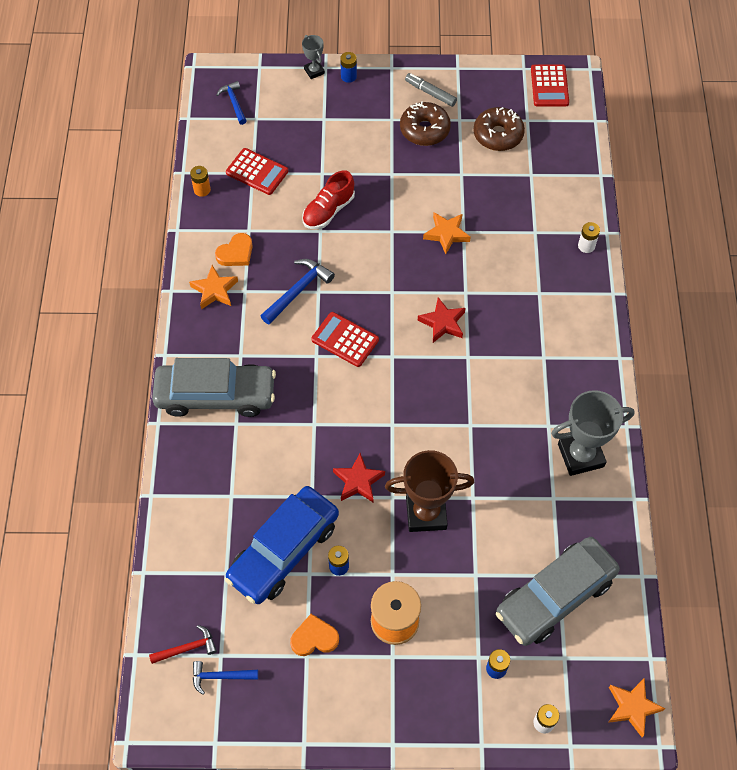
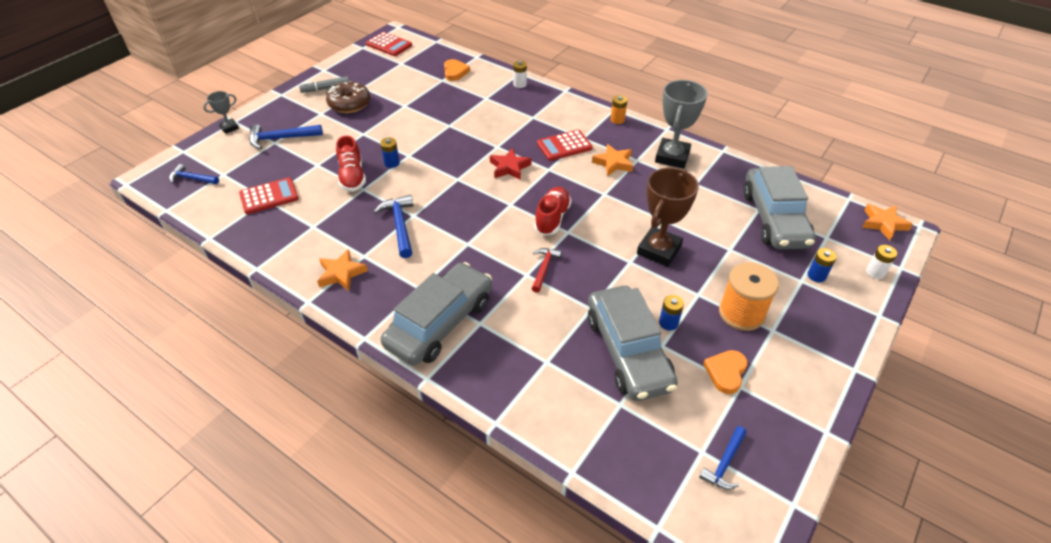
camera: 55 degrees left, 15 degrees down
red hammer [149,625,217,664] -> red hammer moved to [531,248,562,292]
orange battery [190,166,211,197] -> orange battery moved to [611,95,627,124]
orange heart [215,233,253,266] -> orange heart moved to [444,59,470,81]
blue car [225,486,339,604] -> grey car [588,286,678,401]
grey trophy [302,35,325,79] -> grey trophy turned 45 degrees counterclockwise [203,91,239,134]
red calculator [311,312,379,367] -> red calculator moved to [537,130,593,161]
red star [333,453,385,502] -> none
blue battery [340,52,357,83] -> blue battery moved to [380,138,400,168]
orange star [423,212,471,254] -> orange star moved to [592,144,633,176]
brown donut [473,107,525,151] -> none
none -> blue hammer [249,124,323,149]
none -> red shoe [534,187,571,236]

